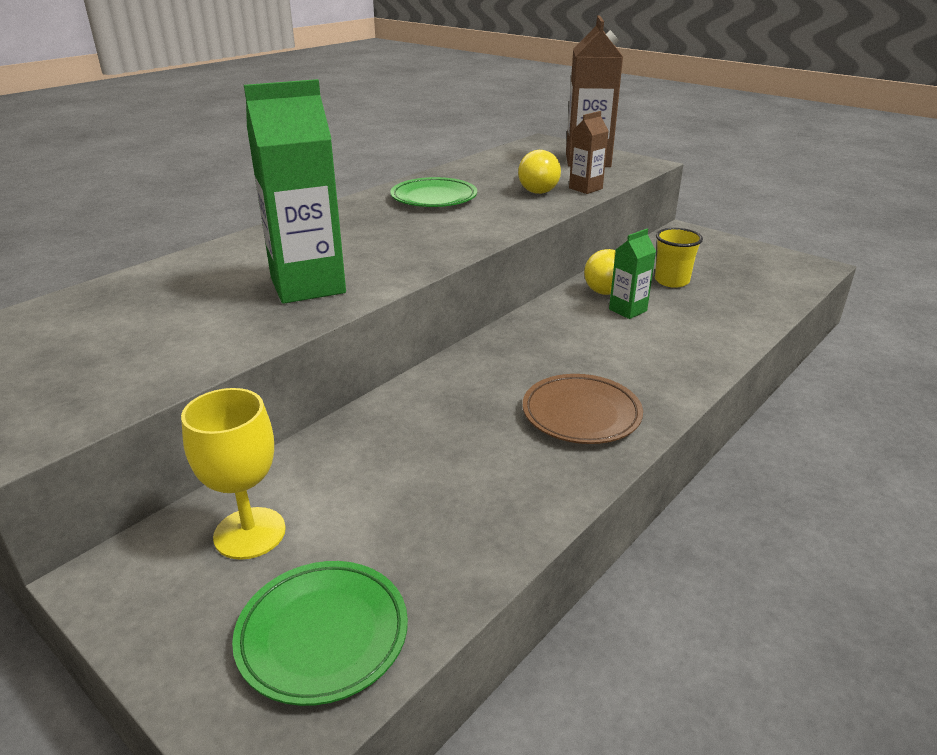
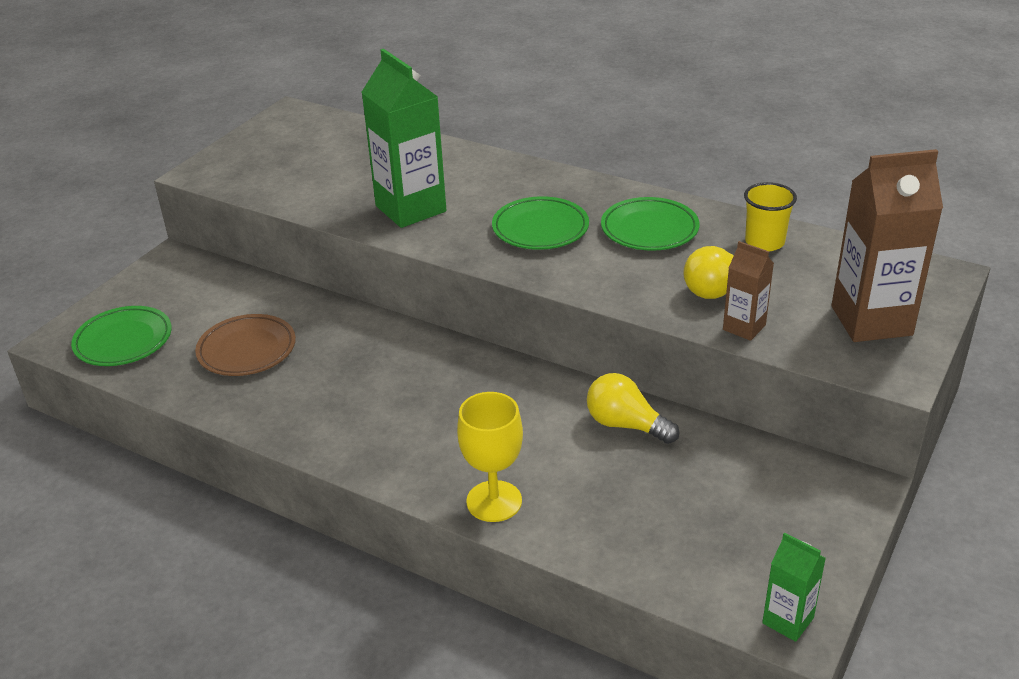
camera: 80 degrees right, 5 degrees up
yellow goblet [181,388,286,560] -> yellow goblet moved to [457,392,523,522]
brown plate [523,374,643,444] -> brown plate moved to [195,314,296,376]
green carton [609,229,656,319] -> green carton moved to [762,533,826,642]
yellow cup [655,228,703,288] -> yellow cup moved to [744,182,797,251]
none -> green plate [492,196,589,250]

